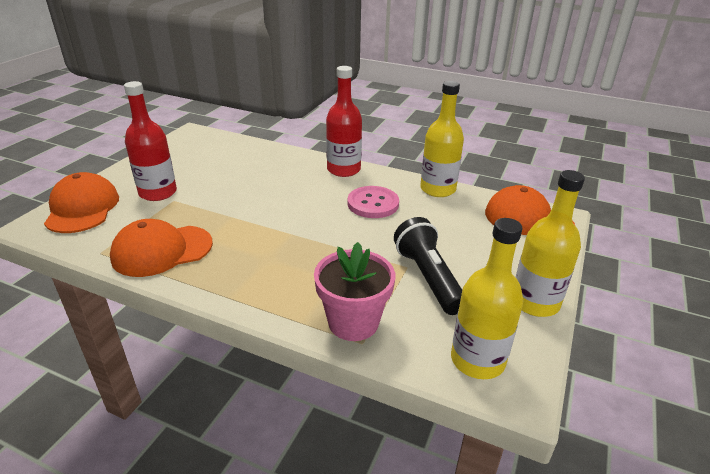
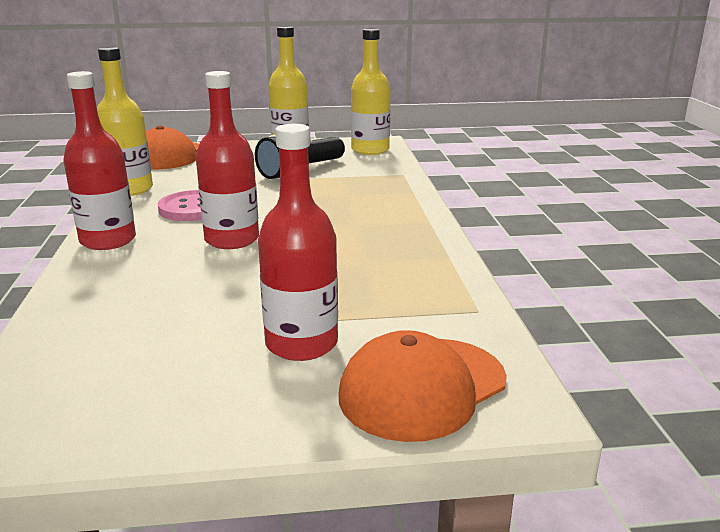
camera: 120 degrees left, 10 degrees down
orange cap [110,219,213,277] -> none
pink flower pot [314,242,395,341] -> none
none -> red bottle [196,71,259,249]

